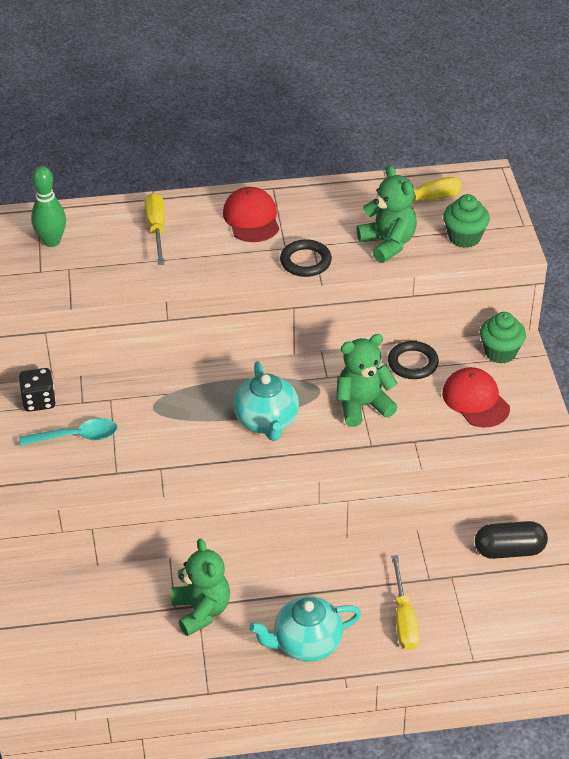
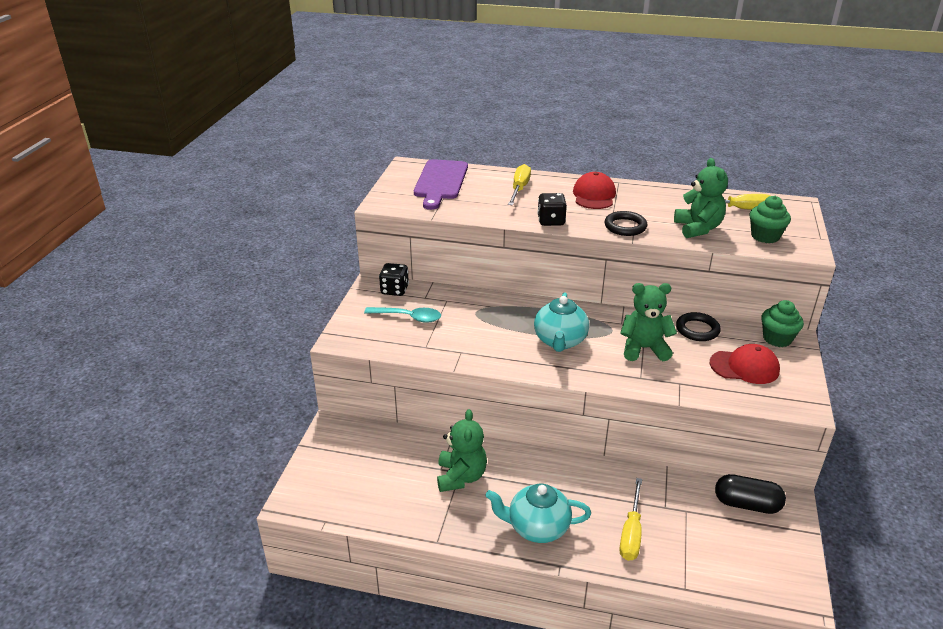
camera: 20 degrees right, 10 degrees down
green bowling pin [31,166,66,247] -> purple cutting board [414,159,468,210]
red cap [442,367,510,428] -> red cap turned 105 degrees clockwise [710,344,780,384]
none -> black dice [537,193,567,226]

